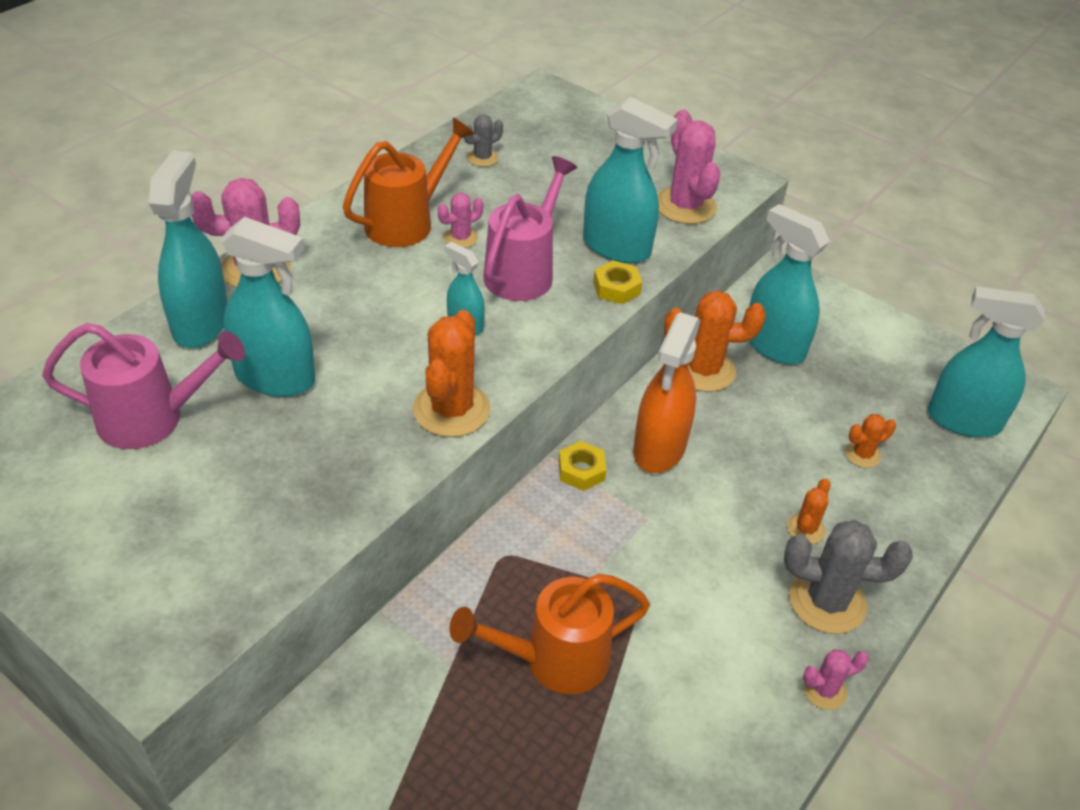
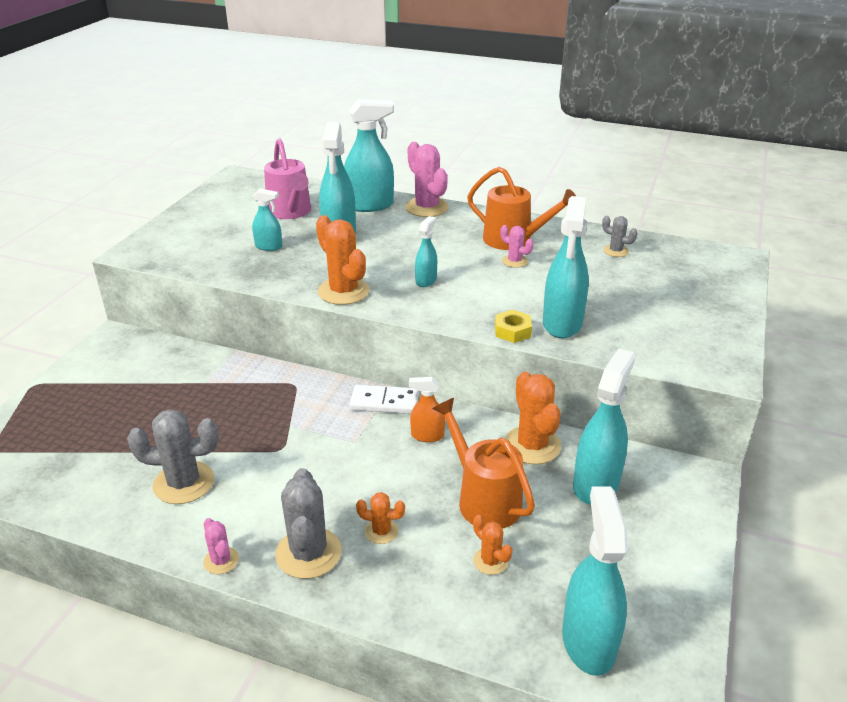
camera: 75 degrees right, 10 degrees down
orange cactus [413,310,491,437] -> orange cactus turned 60 degrees clockwise [316,215,369,305]
orange watering can [450,574,650,694] -> orange watering can moved to [432,398,535,529]
pink watering can [483,156,577,301] -> none
yellow nut [559,441,606,491] -> white domino [349,385,419,414]
orange spray bottle [633,312,700,473] -> orange spray bottle [409,377,445,442], size x0.53
pink cactus [657,109,720,224] -> none
none -> grey cactus [127,409,219,504]
none -> turquoise spray bottle [252,188,282,251]

